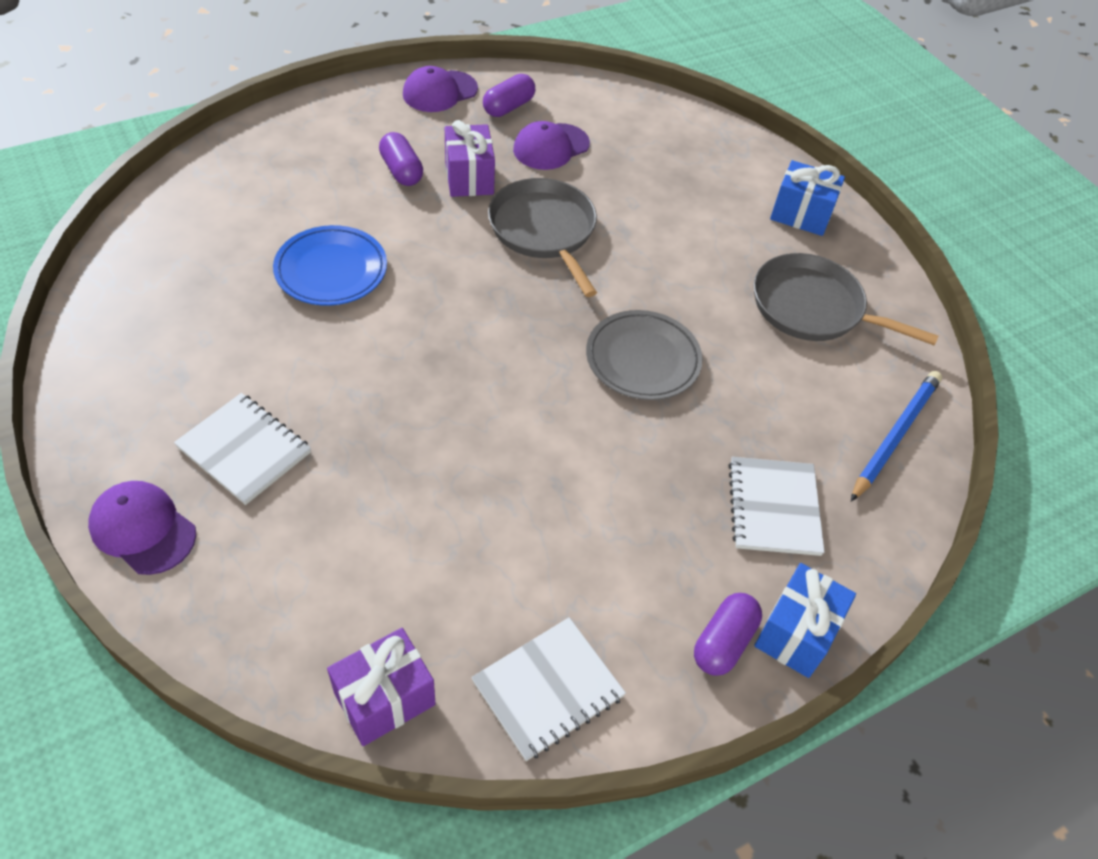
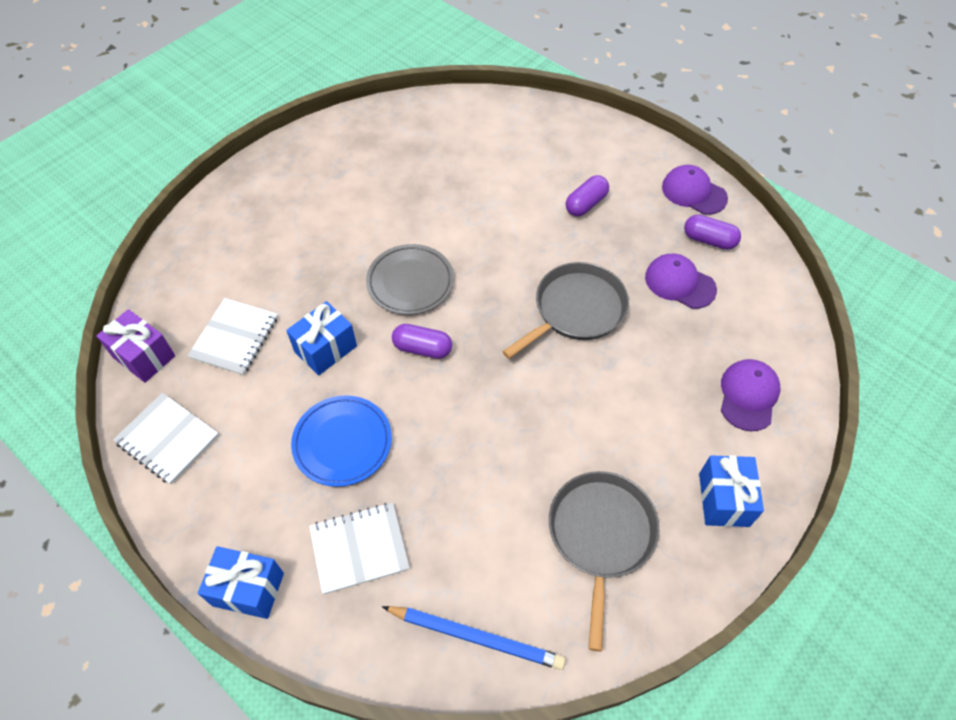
camera: 75 degrees right, 5 degrees up
purple cap [88,481,196,575] -> purple cap moved to [721,359,780,431]
white notebook [174,393,311,505] -> white notebook moved to [188,298,278,375]
blue plate [273,225,387,306] -> blue plate moved to [291,395,392,487]
purple gift [445,120,495,197] -> none
grey plate [586,310,703,400] -> grey plate moved to [366,244,454,315]
purple capsule [694,593,762,676] -> purple capsule moved to [392,324,452,359]
none -> blue gift [286,301,357,375]

